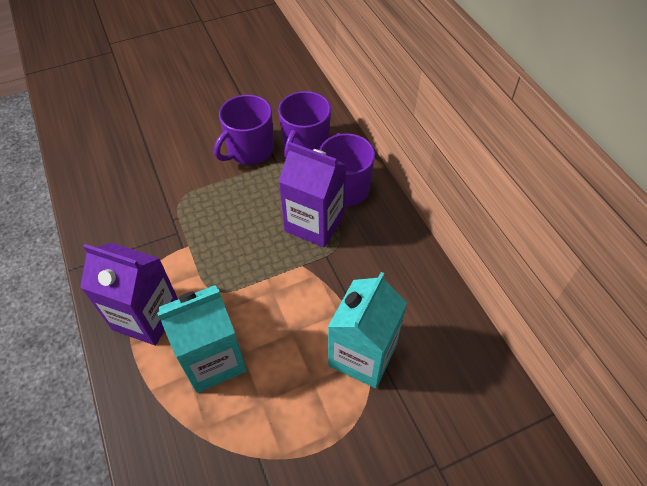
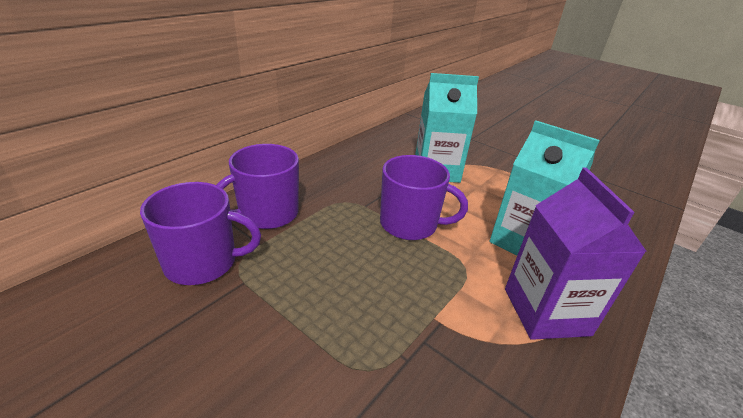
camera: 120 degrees left, 20 degrees down
purple mug [214,95,274,165] -> purple mug moved to [380,155,468,240]
purple carton [279,142,346,248] -> none

